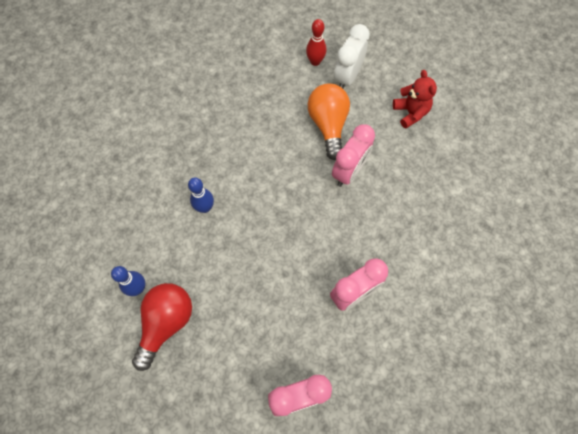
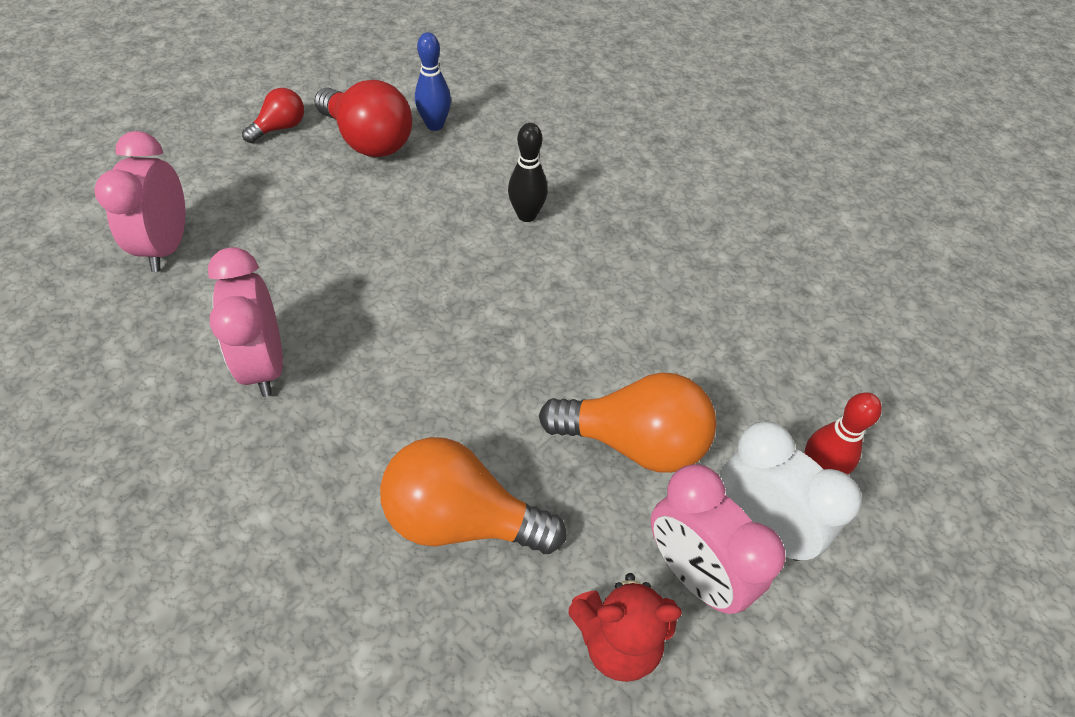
camera: 105 degrees right, 15 degrees down
blue bowling pin [188,177,214,213] -> black bowling pin [508,123,548,222]
pink clock [332,124,375,187] -> pink clock moved to [651,464,785,614]
none -> red light bulb [242,88,304,143]
none -> orange light bulb [380,437,566,554]

